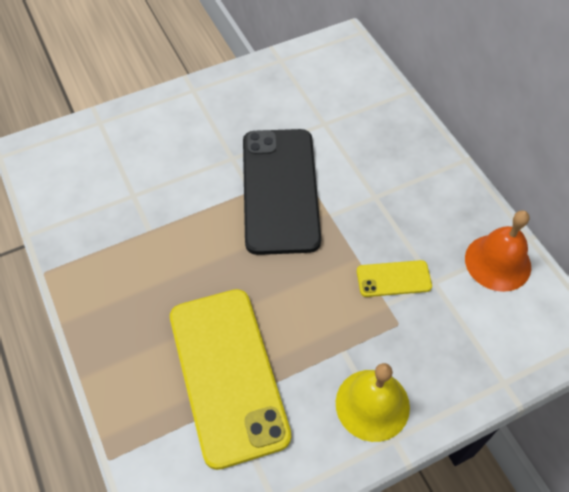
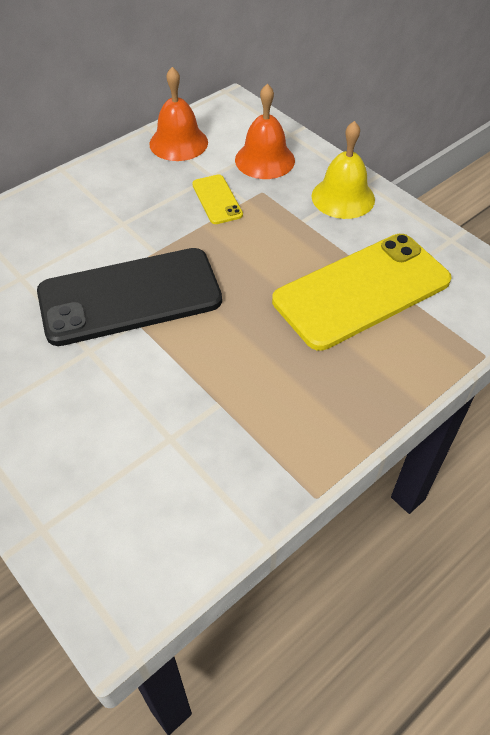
camera: 105 degrees left, 5 degrees down
none -> orange bell [235,84,295,179]

